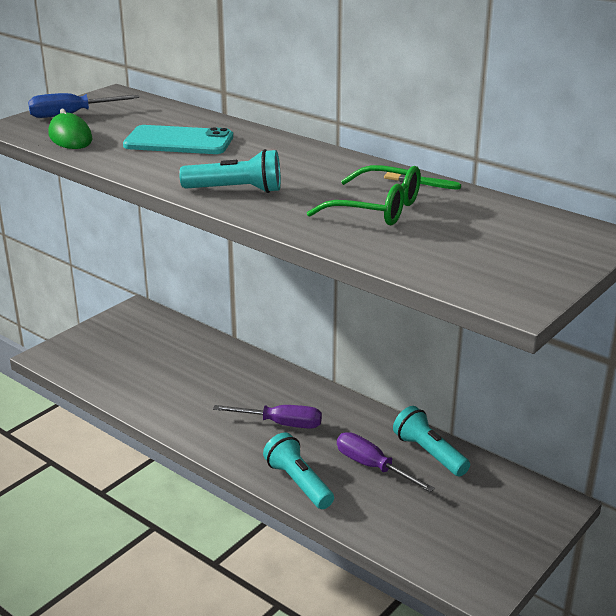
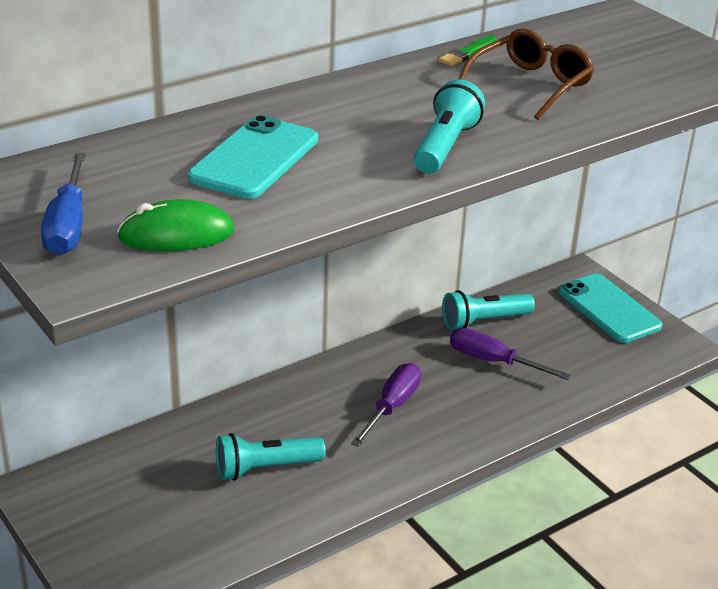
camera: 75 degrees left, 5 degrees up
turquoise flashlight [263,432,334,509] -> turquoise flashlight moved to [216,433,326,481]
green glasses [307,165,421,225] -> brown glasses [459,28,594,120]
purple screwdriver [337,432,435,492] -> purple screwdriver turned 60 degrees clockwise [450,328,571,380]
none -> turquoise phone [558,273,662,343]

